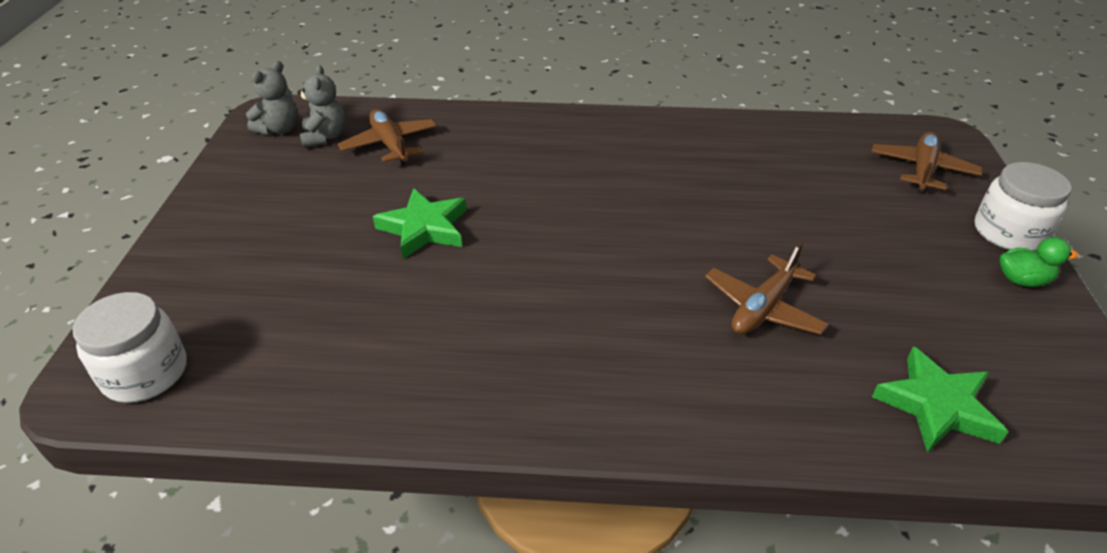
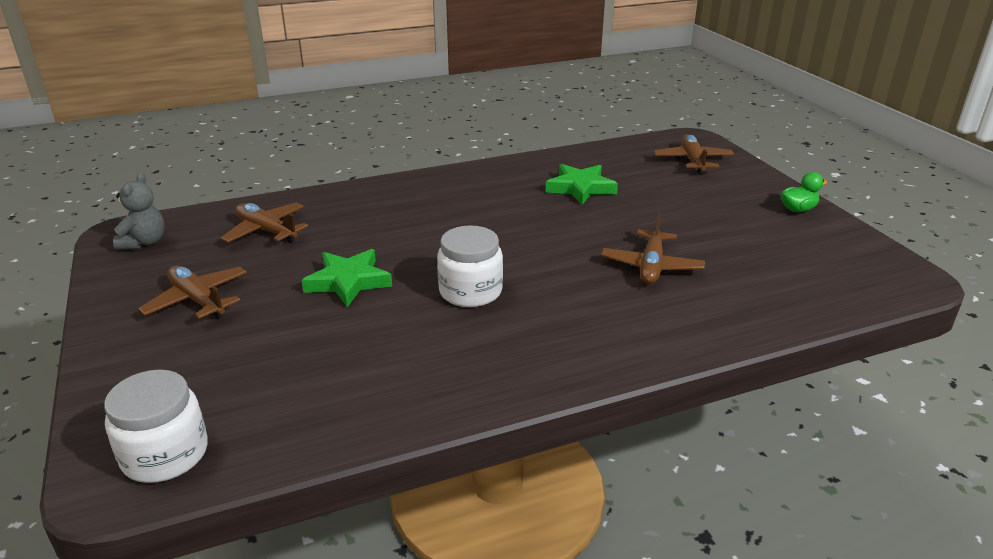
camera: 25 degrees left, 10 degrees down
grey teddy bear [297,65,346,148] -> none
green star [872,346,1008,453] -> green star moved to [546,164,618,205]
white jar [975,162,1072,251] -> white jar moved to [437,226,503,307]
none -> brown plane [138,265,247,319]

